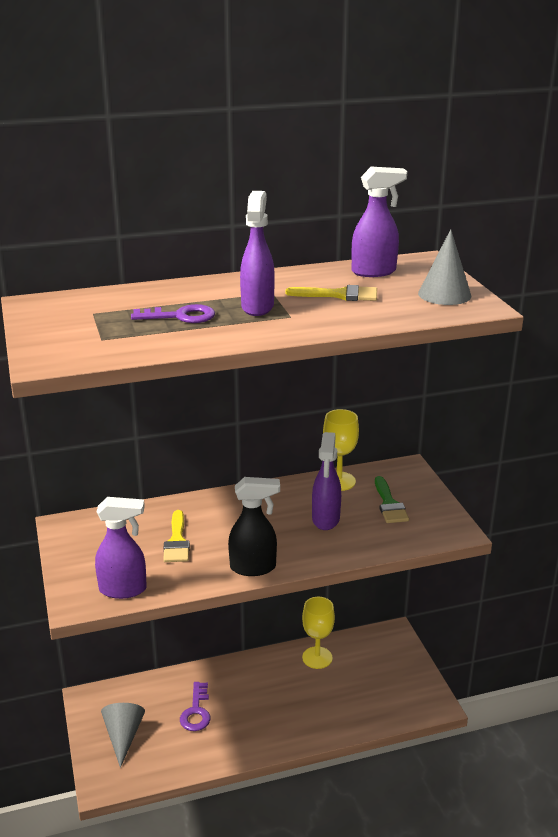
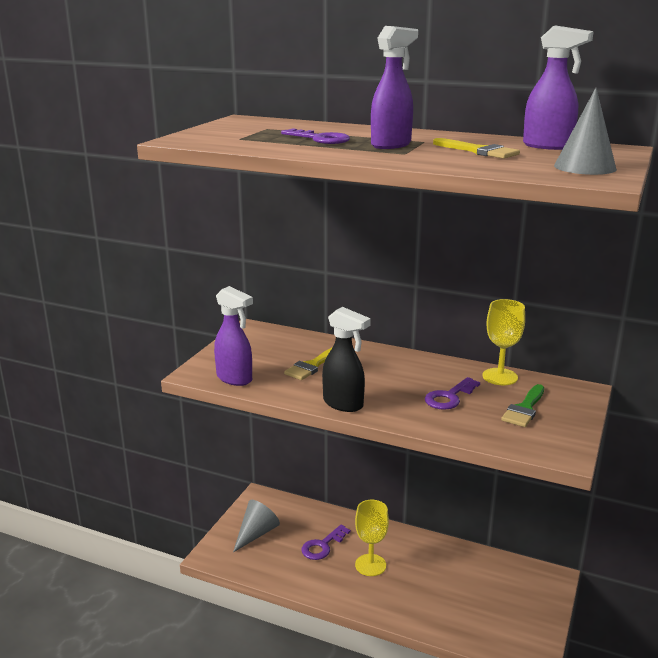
camera: 40 degrees right, 5 degrees down
yellow goblet [302,597,335,669] -> yellow goblet moved to [355,500,389,576]
purple spray bottle [312,432,341,530] -> purple key [425,377,480,410]

